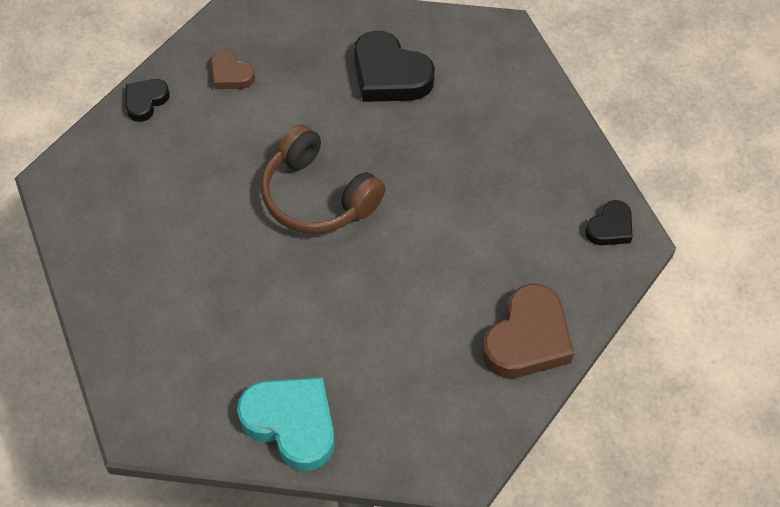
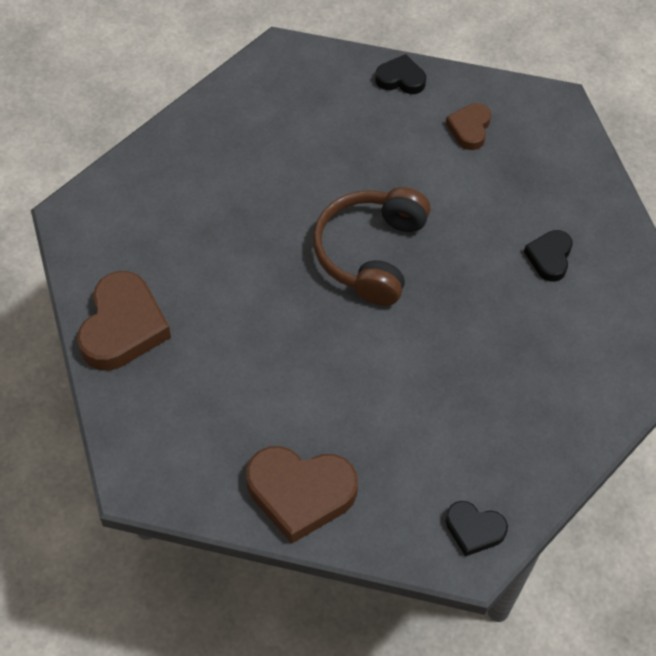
camera: 65 degrees right, 0 degrees up
turquoise heart [237,377,335,471] -> brown heart [77,271,171,371]
black heart [354,31,435,102] -> black heart [524,230,573,282], size x0.55

